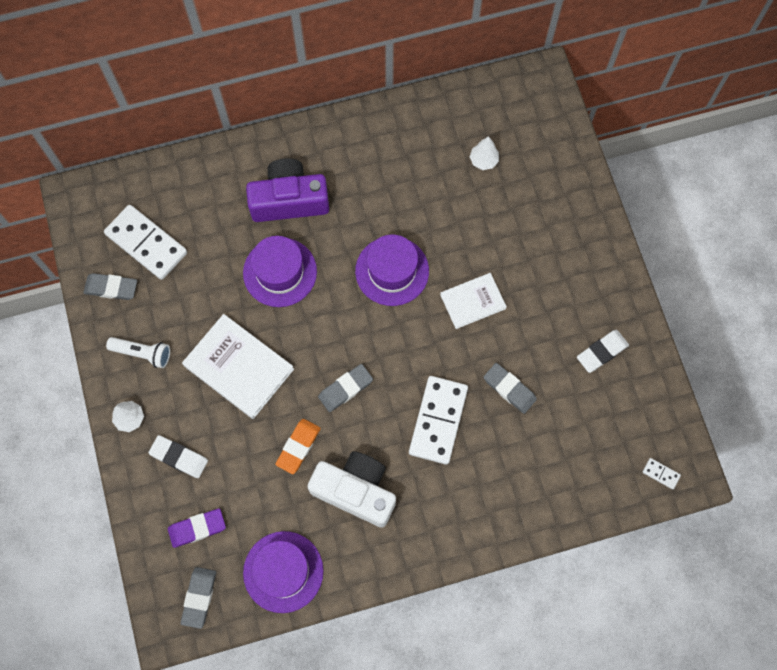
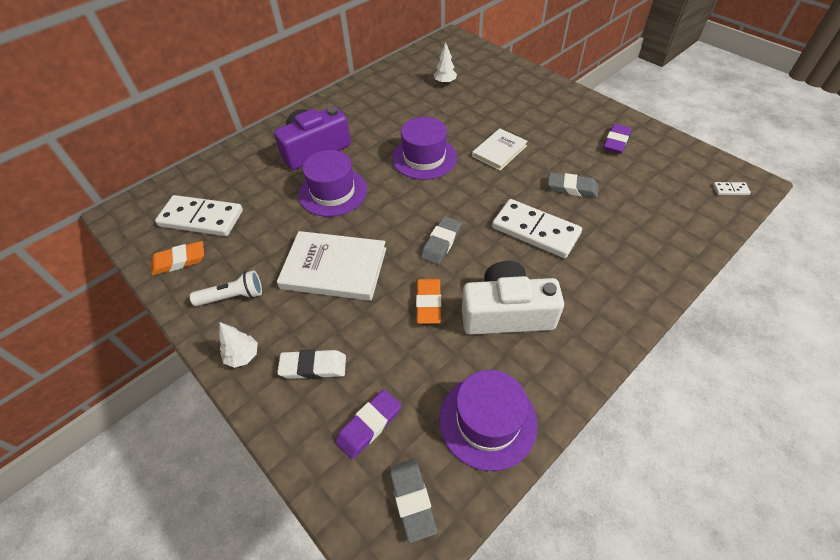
camera: 25 degrees left, 20 degrees down
grey eraser [84,273,137,300] -> orange eraser [151,241,204,276]
white domino [409,376,468,465] -> white domino turned 45 degrees counterclockwise [492,199,582,258]
white eraser [577,330,629,373] -> purple eraser [603,124,631,154]

